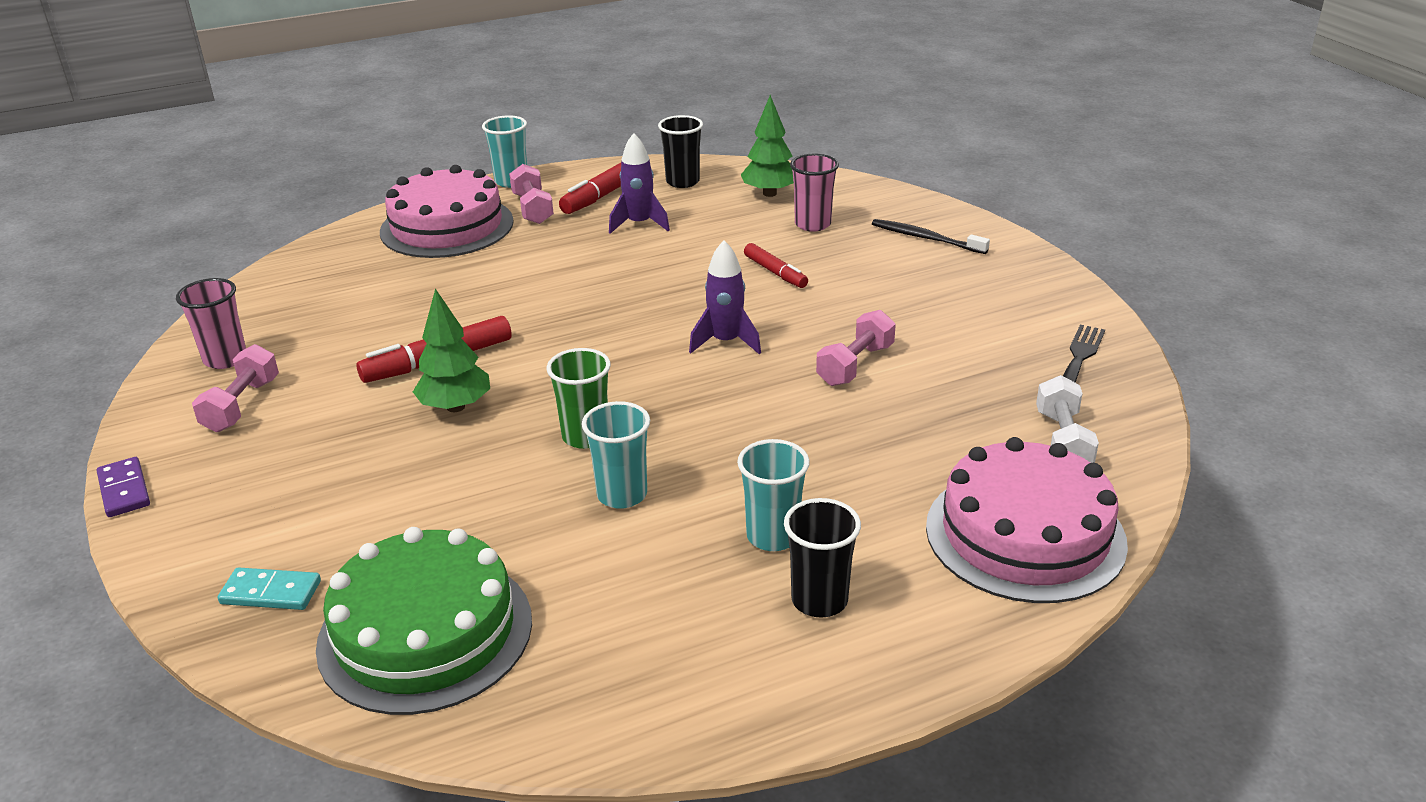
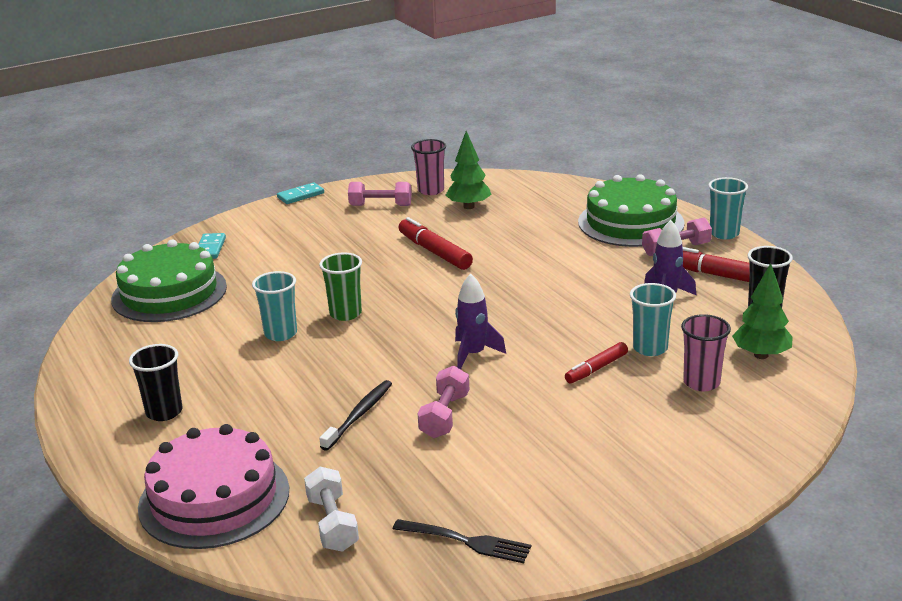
camera: 85 degrees right, 5 degrees down
purple domino [97,457,150,517] -> turquoise domino [277,182,324,204]
pink cake [380,165,514,258] -> green cake [578,174,685,247]
green tree [413,288,490,412] -> green tree moved to [445,131,492,209]
turquoise cup [737,439,810,551] -> turquoise cup moved to [630,283,676,356]
pink dumbbell [816,310,896,386] -> pink dumbbell turned 75 degrees clockwise [417,366,469,438]
black toothbrush [872,219,990,254] -> black toothbrush moved to [319,380,392,451]
white dumbbell [1036,375,1099,463] -> white dumbbell turned 75 degrees clockwise [304,466,359,552]

